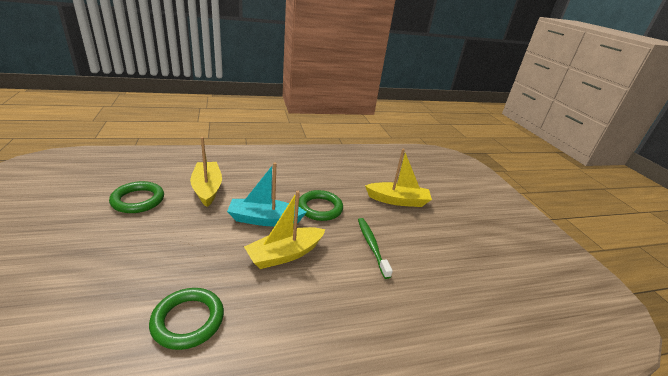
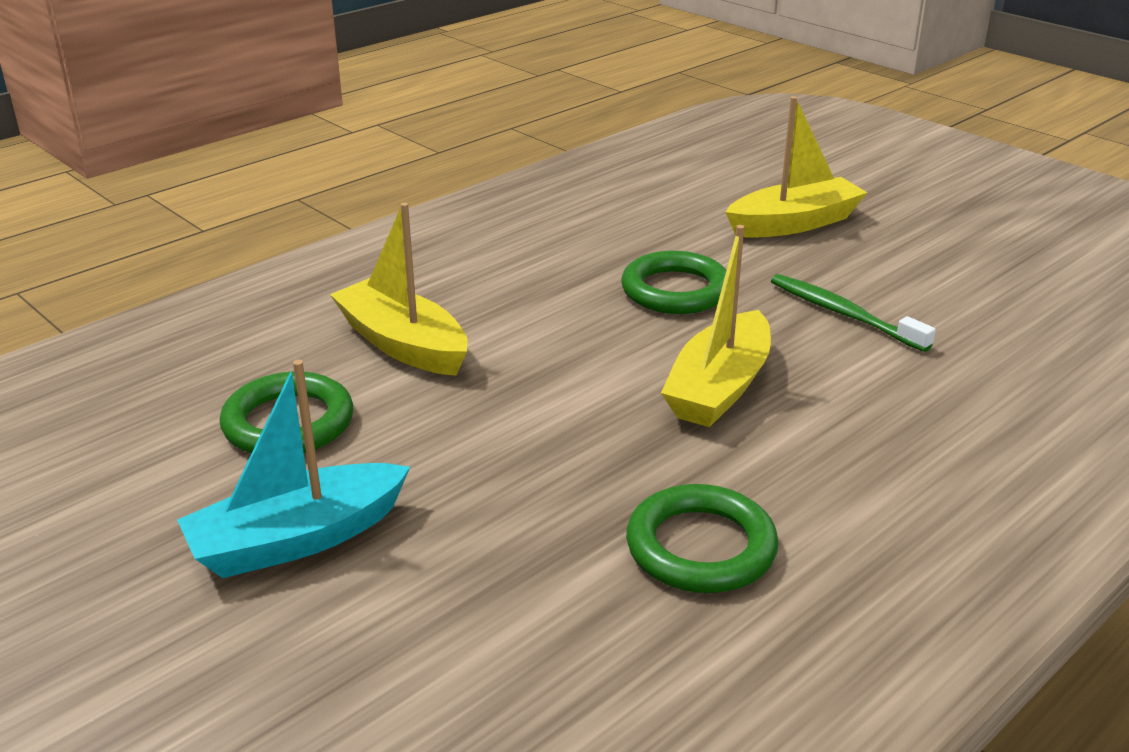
camera: 25 degrees left, 0 degrees up
turquoise boat [227,162,307,226] -> turquoise boat moved to [177,360,410,578]

